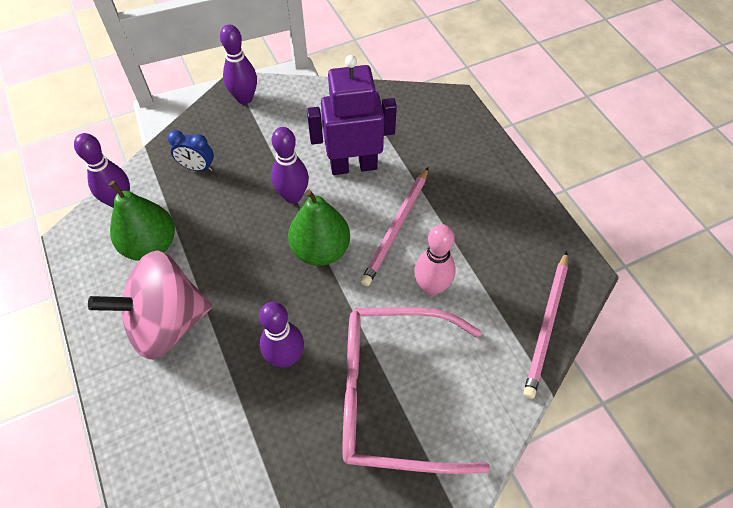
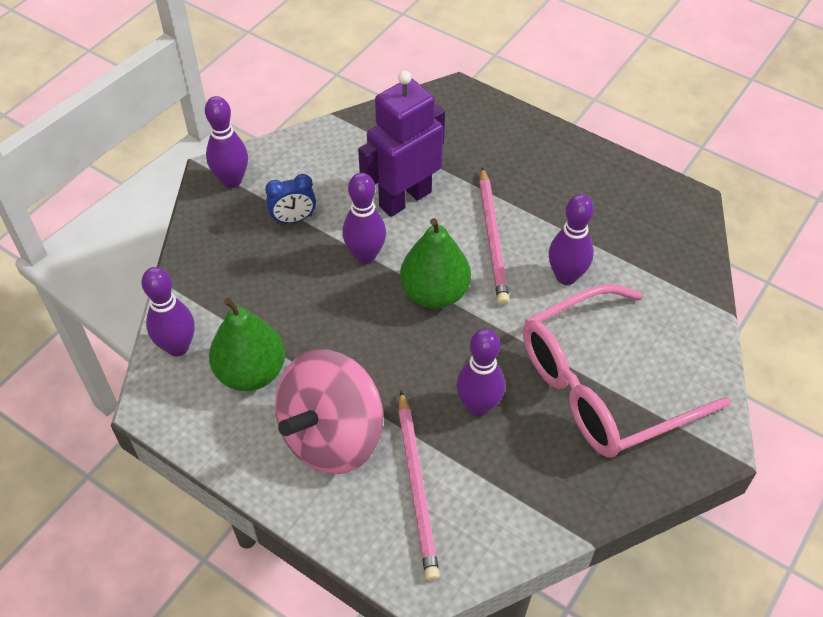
camera: 30 degrees left, 5 degrees down
blue clock [168,130,214,171] -> blue clock moved to [265,174,316,224]
pink bowling pin [414,224,456,296] -> purple bowling pin [549,194,594,285]
pink pencil [524,251,568,399] -> pink pencil moved to [398,391,440,581]

